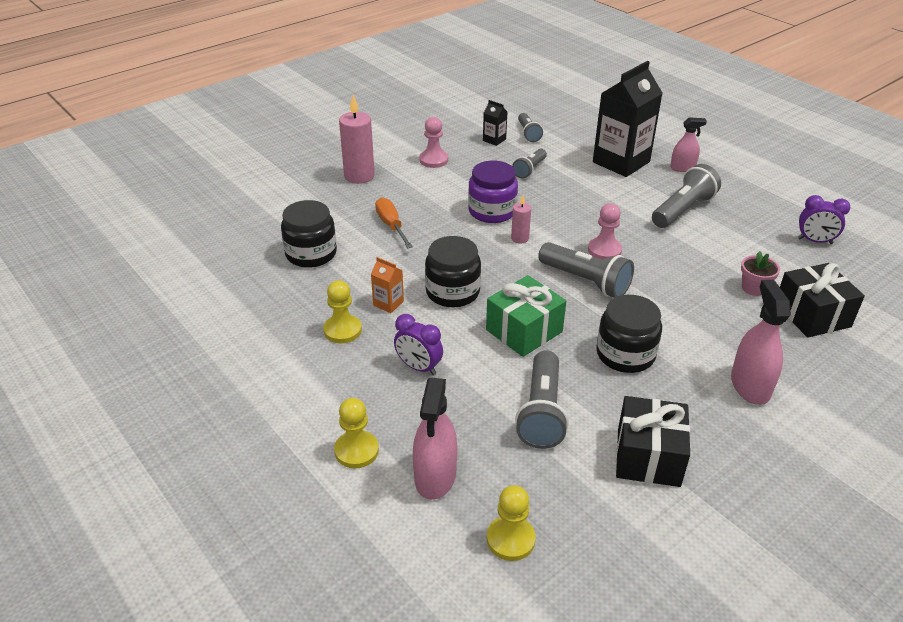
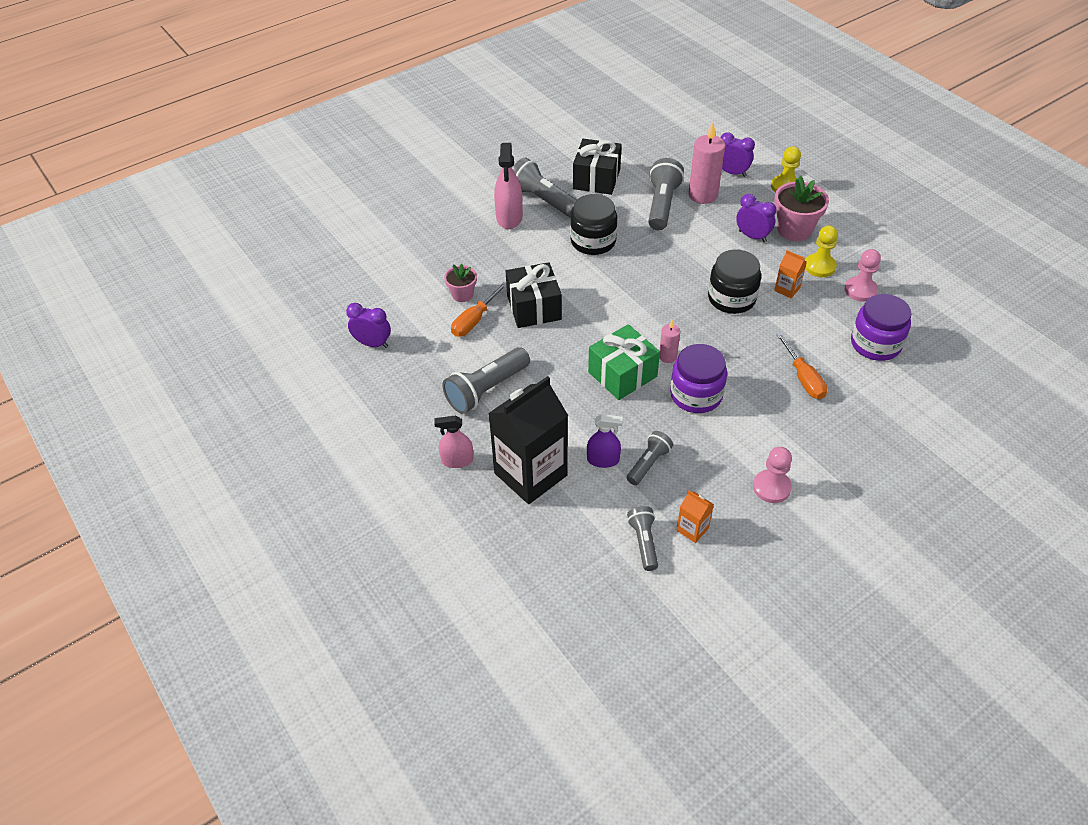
camera: 175 degrees left, 10 degrees up
black jar [281,200,337,268] -> purple jar [851,294,912,361]
pink candle [339,95,375,184] -> pink candle moved to [688,122,725,204]
pink spray bottle [413,377,457,500] -> purple clock [720,132,755,177]
black carton [483,100,508,146] -> orange carton [677,491,714,543]
green gift [486,275,566,357] -> green gift moved to [588,324,660,400]
yellow pawn [487,485,536,561] -> none
grey flashlight [538,242,634,298] -> grey flashlight moved to [512,158,577,217]
pink pawn [588,203,622,260] -> pink pawn moved to [845,249,881,302]
black gift [780,263,865,338] -> black gift moved to [506,262,562,328]
none -> orange screwdriver [451,282,506,337]
none -> purple spray bottle [587,414,623,468]
none -> pink flower pot [774,176,829,241]

